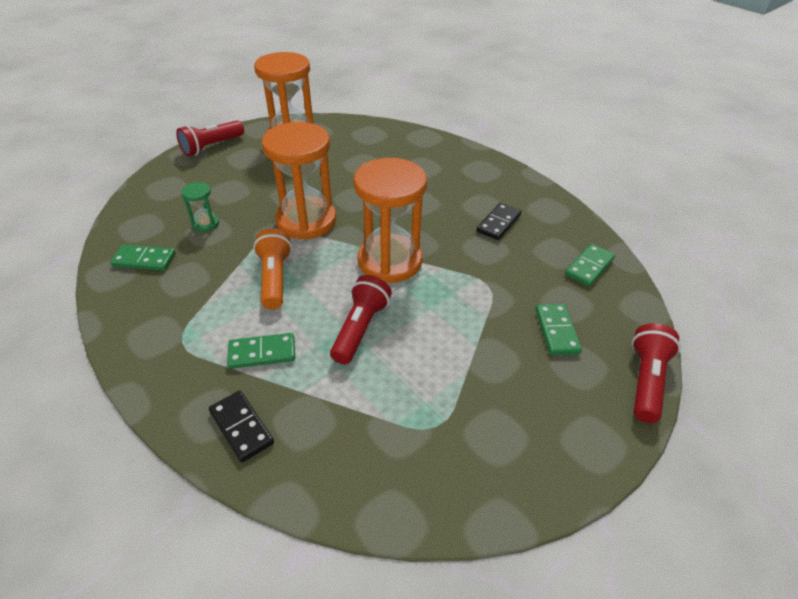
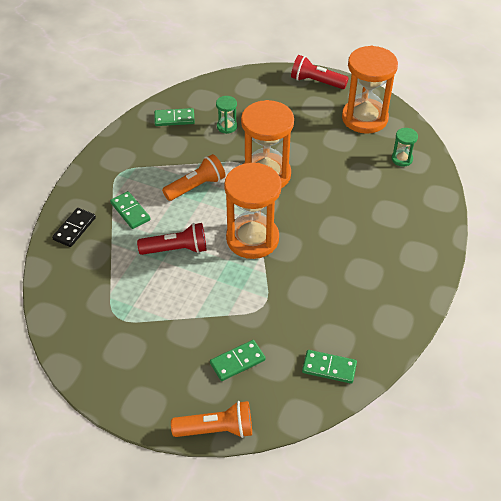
camera: 65 degrees right, 5 degrees up
green domino [110,245,176,271] -> green domino turned 75 degrees counterclockwise [154,108,195,126]
black domino [477,203,521,240] -> none
red flashlight [632,323,680,423] -> orange flashlight [171,401,252,438]
none -> green hourglass [392,128,418,167]

